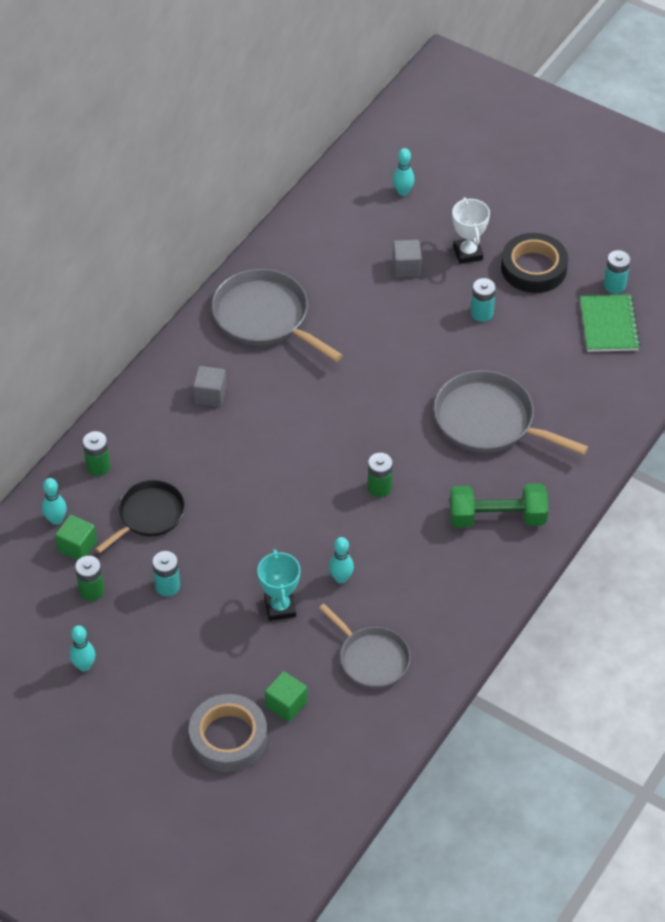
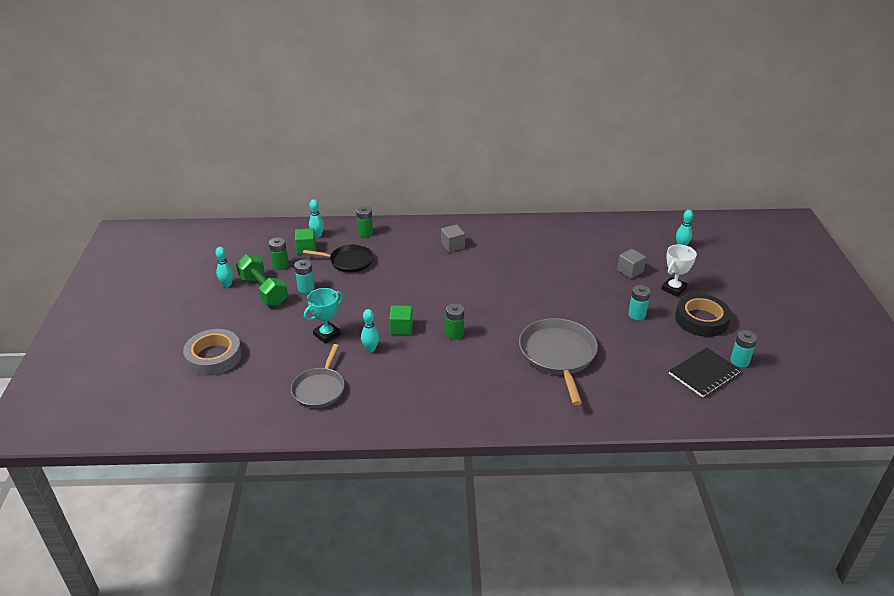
camera: 55 degrees right, 15 degrees down
grey pan [212,269,343,362] -> none
green cube [265,671,307,722] -> green cube moved to [389,305,413,335]
green dumbbell [450,484,548,528] -> green dumbbell moved to [236,254,288,306]
green notebook [580,294,641,352] -> black notebook [669,347,741,398]

